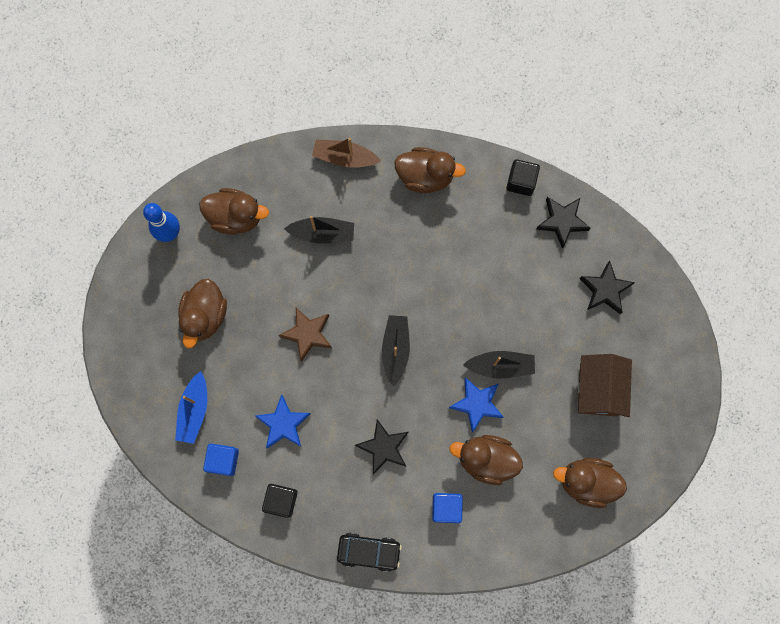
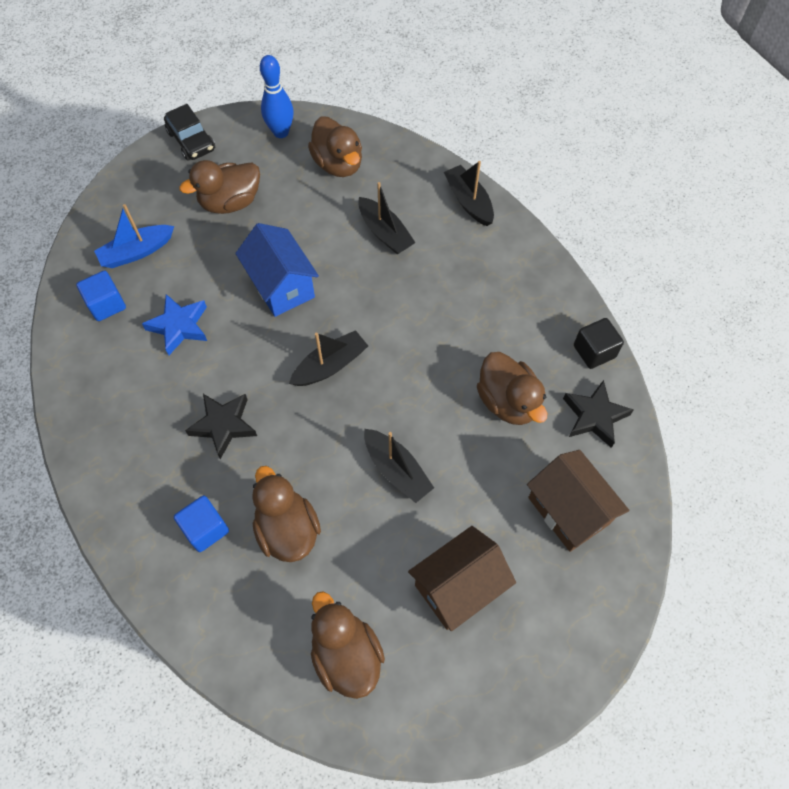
camera: 50 degrees right, 15 degrees down
black cube [262,484,298,518] -> none
brown star [278,307,332,362] -> blue house [235,223,319,317]
brown boat [312,138,381,168] -> black boat [444,161,494,226]
black car [337,533,402,572] -> black car moved to [164,104,215,161]
brown duck [394,147,466,193] -> brown duck moved to [477,352,547,425]
blue star [449,377,503,432] -> none
black star [580,261,635,314] -> brown house [527,450,629,552]

